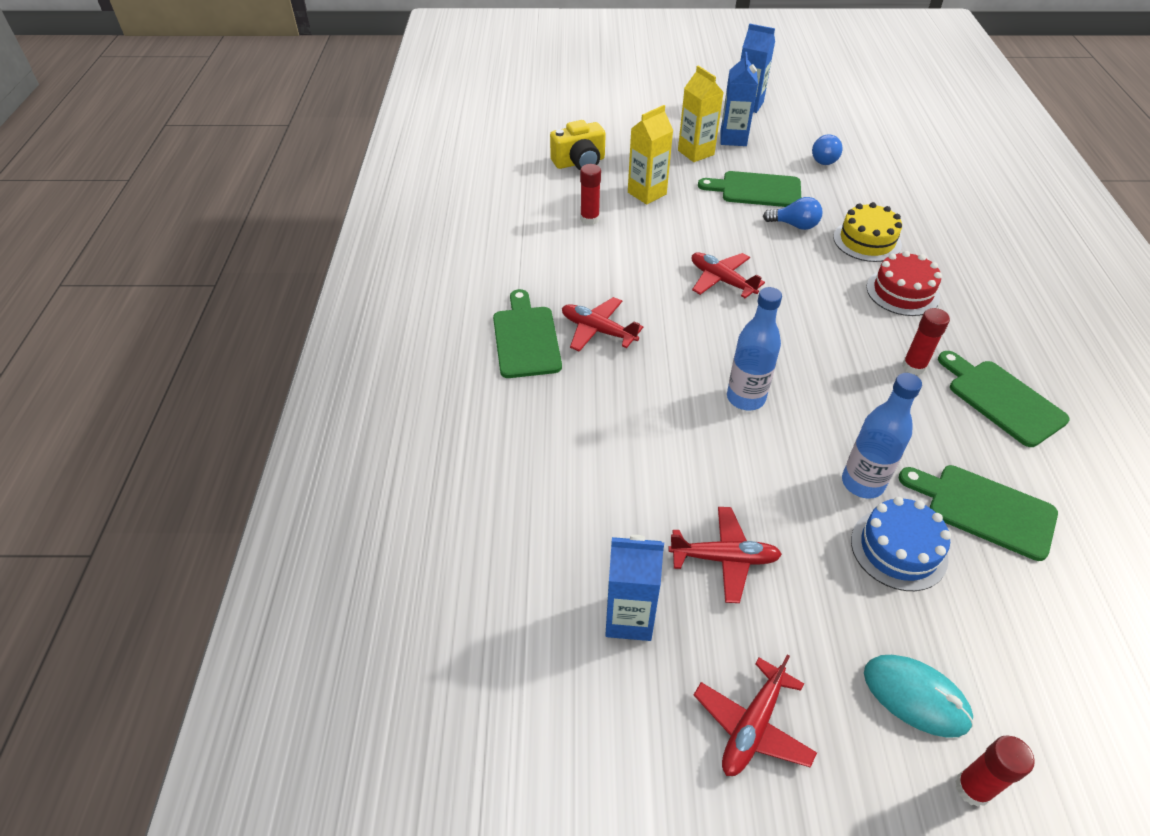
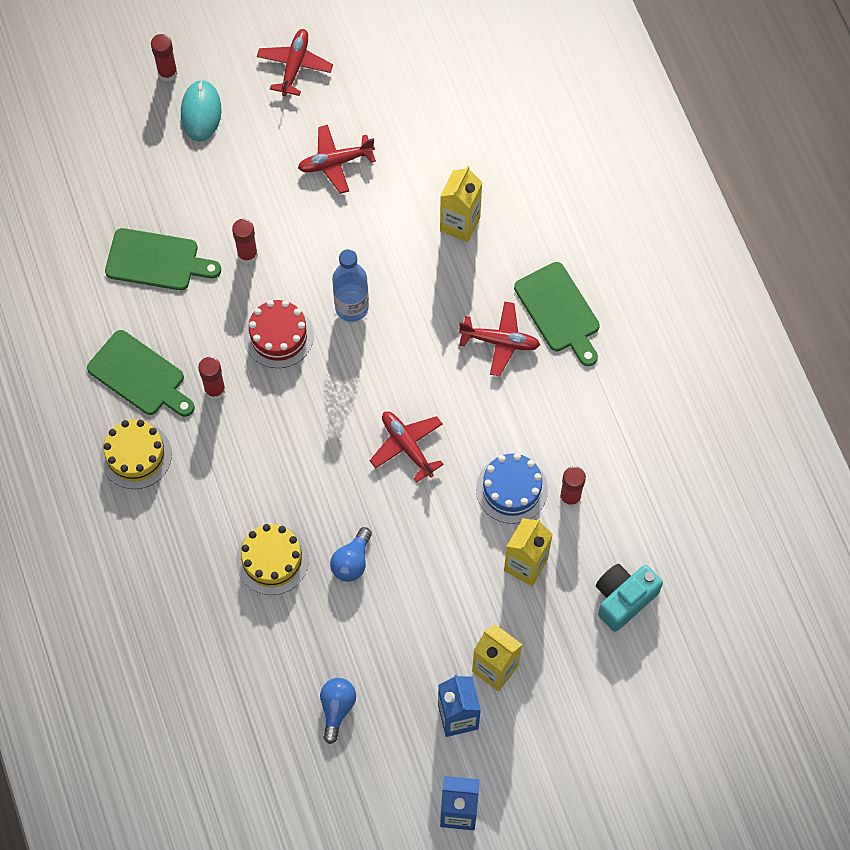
camera: 160 degrees right, 20 degrees up
yellow camera [550,120,606,170] -> turquoise camera [596,564,663,632]
blue carton [605,535,664,641] -> none
red plane [692,252,765,298] -> red plane turned 150 degrees counterclockwise [370,411,444,482]
green cutting board [698,171,801,207] -> none
blue light bulb [763,197,823,230] -> blue light bulb turned 60 degrees counterclockwise [330,527,372,582]
blue bottle [842,373,922,499] -> red glue stick [232,219,258,264]
blue cake [851,497,951,591] -> blue cake moved to [476,453,548,524]
turquoise mouse [864,655,974,738] -> turquoise mouse turned 75 degrees clockwise [181,80,221,142]
red cake [866,251,942,316] -> red cake moved to [244,300,314,368]
none -> yellow cake [100,419,172,489]
none -> yellow carton [440,165,482,242]

